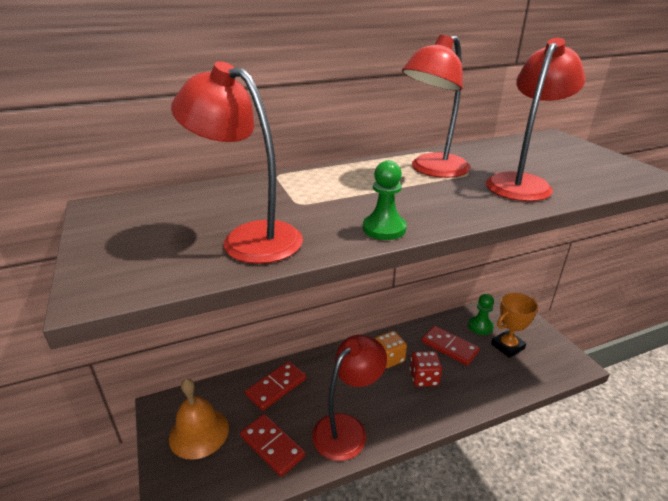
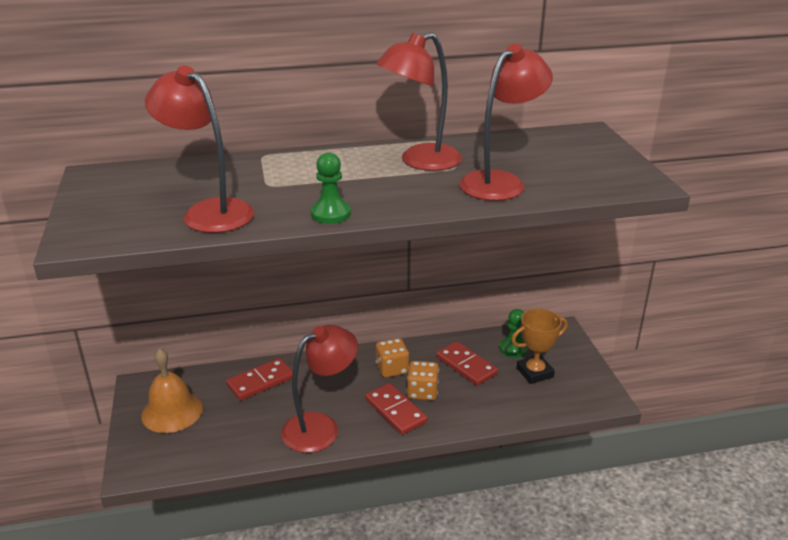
camera: 10 degrees right, 0 degrees up
red domino [240,414,305,477] -> red domino moved to [365,383,427,435]
red dice [410,351,442,387] -> orange dice [407,361,439,401]

